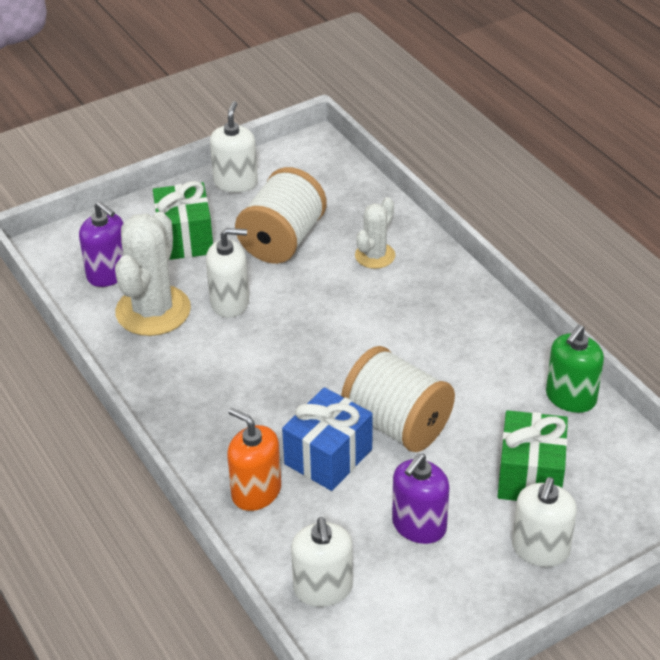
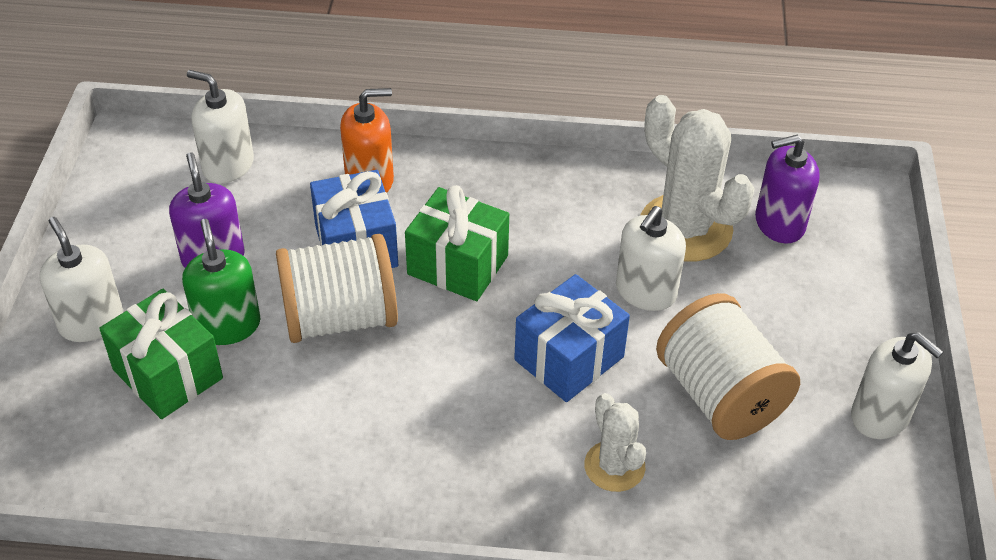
camera: 125 degrees right, 5 degrees up
green gift [153,181,213,260] -> green gift moved to [405,185,509,301]
green soap dispenser [546,325,604,413] -> green soap dispenser moved to [182,219,260,345]
none -> blue gift [514,274,630,402]

